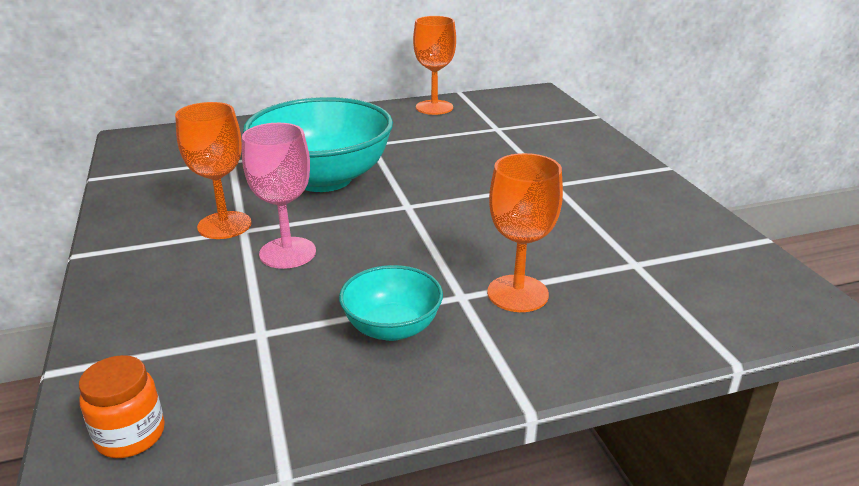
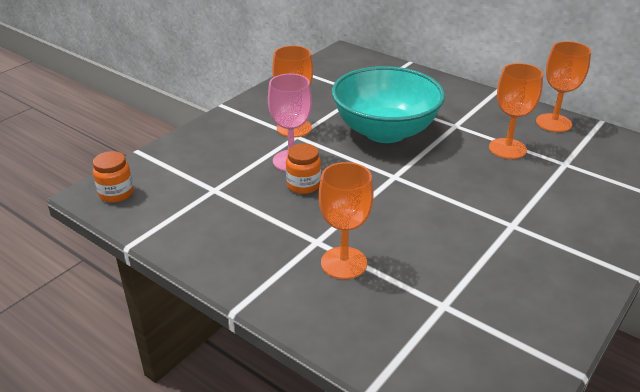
camera: 55 degrees right, 5 degrees up
turquoise bowl [339,265,443,341] -> none
none -> orange jar [286,144,321,194]
none -> orange goblet [489,63,543,159]

